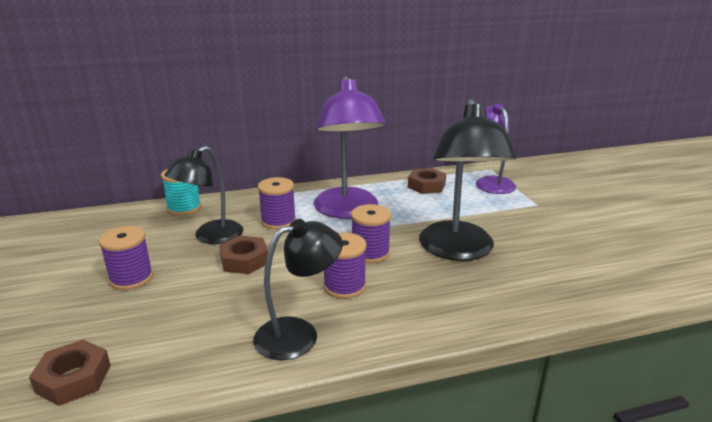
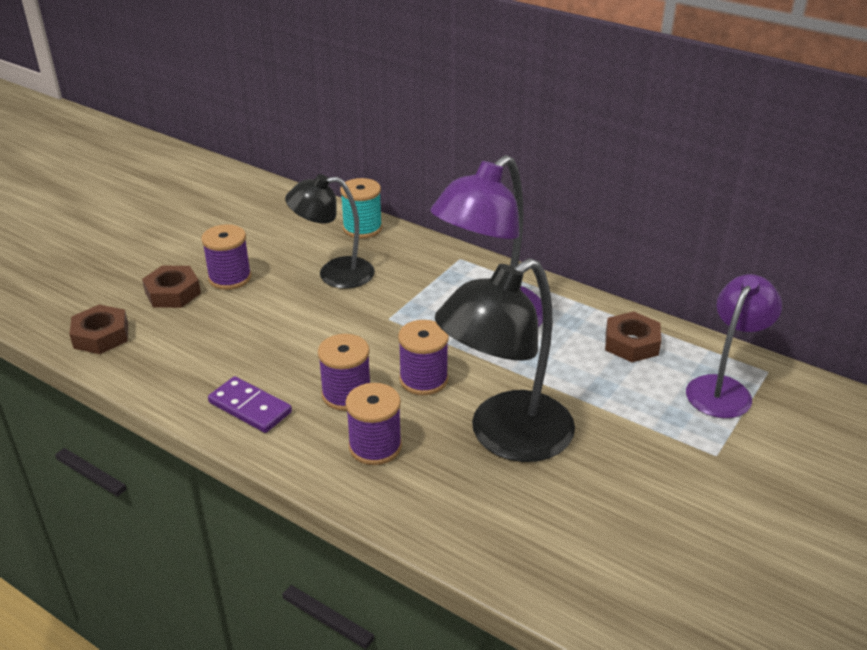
camera: 50 degrees right, 10 degrees up
brown nut [219,235,268,274] -> brown nut moved to [142,266,201,308]
black lamp [253,219,343,360] -> purple domino [208,376,292,433]
purple spool [258,177,296,230] -> purple spool moved to [345,383,402,465]

